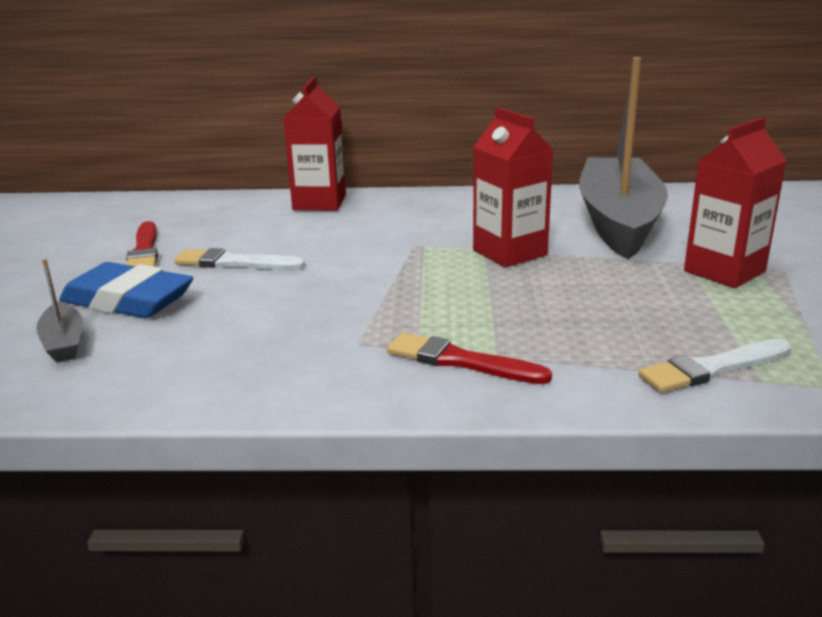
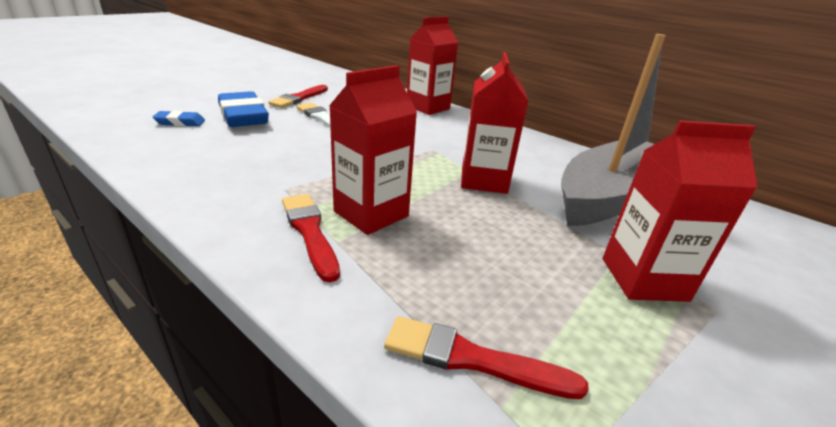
camera: 35 degrees right, 5 degrees up
grey boat [36,259,83,363] -> blue eraser [153,111,205,126]
white brush [639,339,791,393] -> red brush [384,316,589,399]
none -> red carton [329,65,417,235]

